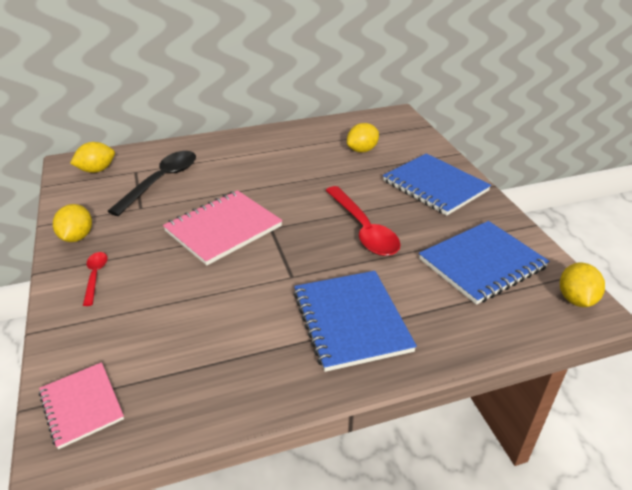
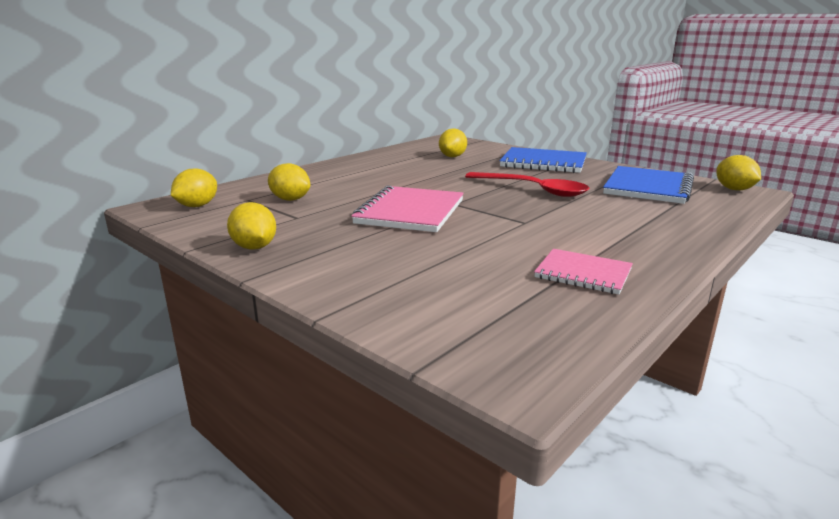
camera: 30 degrees left, 15 degrees down
pink notebook [39,362,124,449] -> pink notebook moved to [534,249,633,295]
red spoon [83,252,108,306] -> none
black spoon [107,151,196,216] -> yellow lemon [268,163,310,201]
blue notebook [293,271,417,372] -> none

